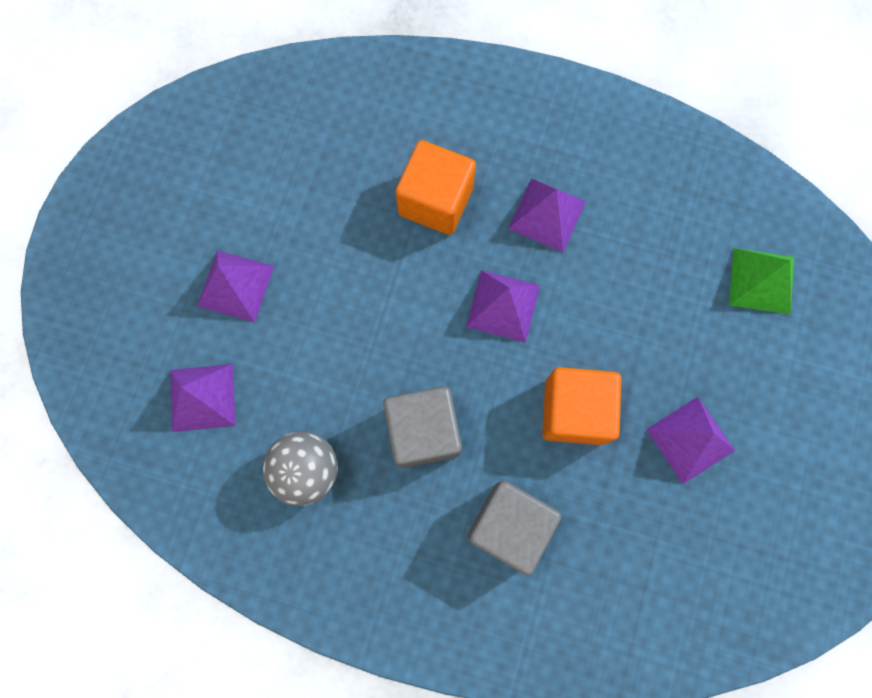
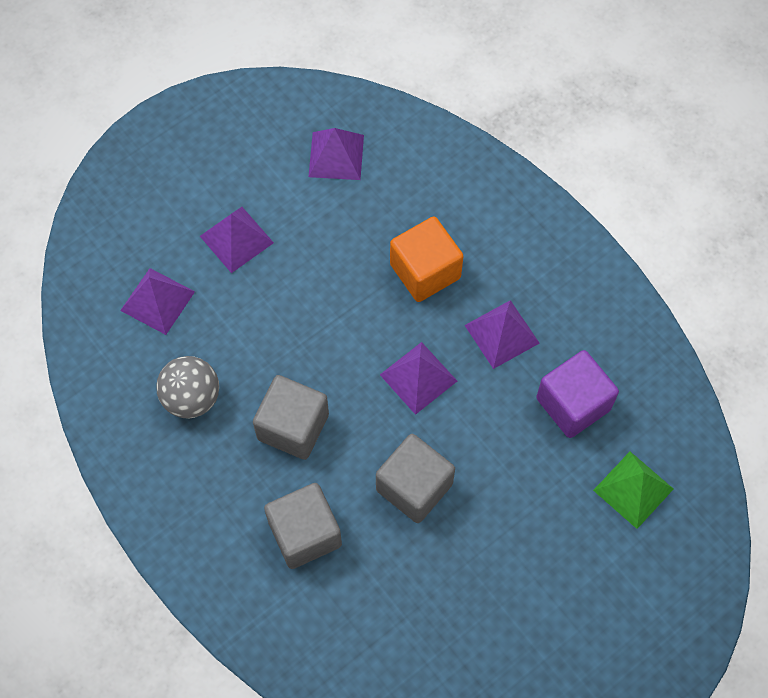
camera: 35 degrees right, 10 degrees down
orange cube [542,367,621,445] -> grey cube [376,434,455,523]
purple pyramid [646,397,735,484] -> purple pyramid moved to [308,128,364,180]
none -> purple cube [536,350,619,438]

